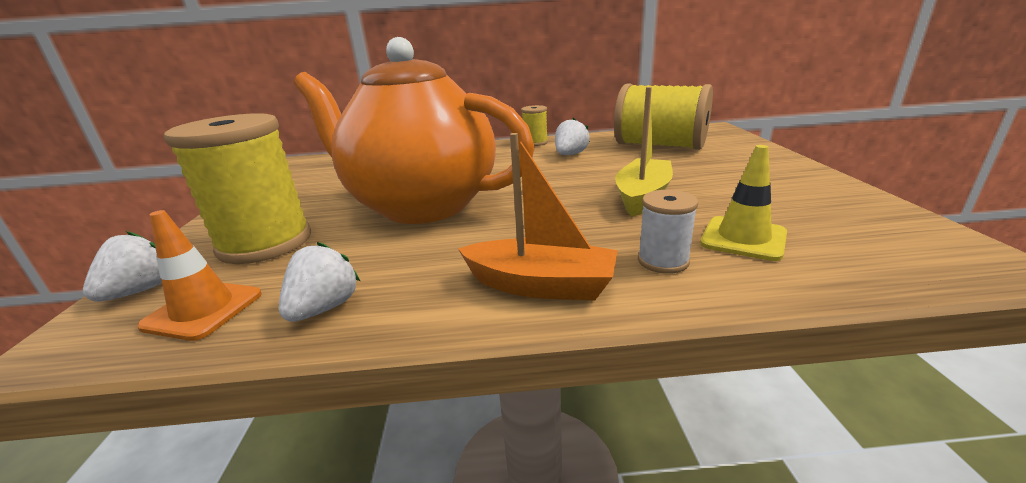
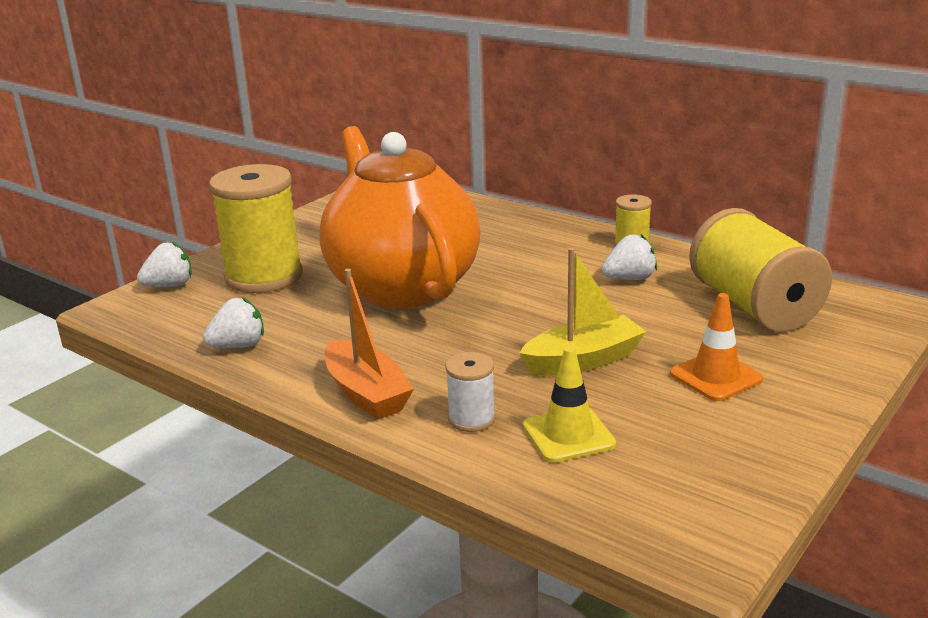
camera: 40 degrees right, 0 degrees up
orange traffic cone [137,210,262,341] -> orange traffic cone moved to [670,293,763,401]

